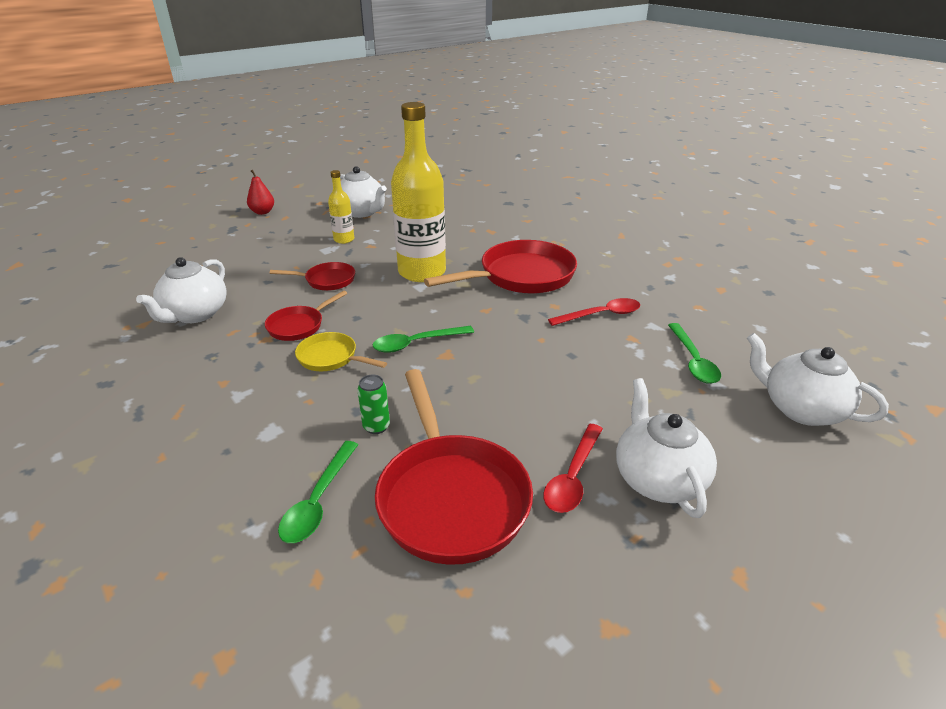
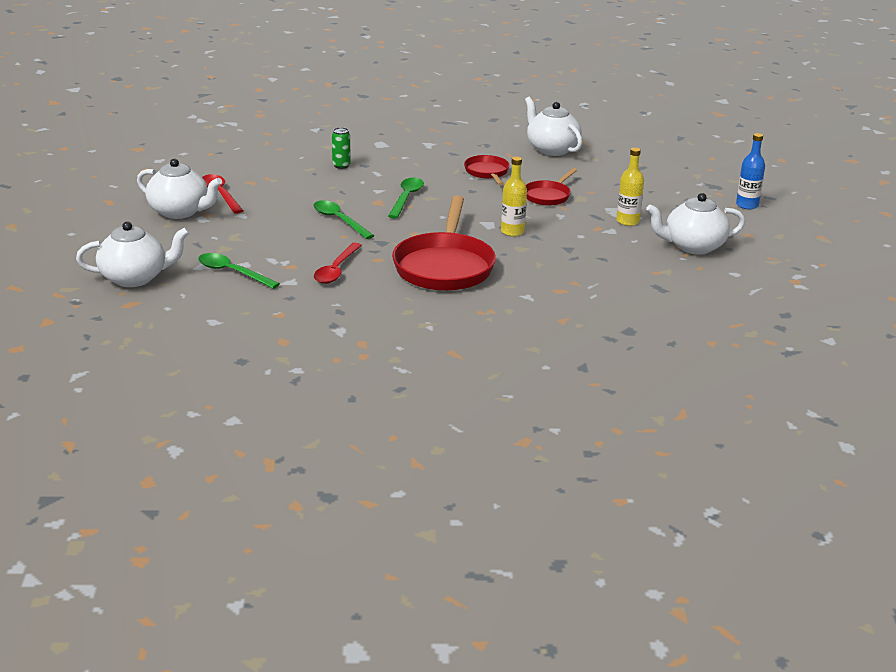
camera: 125 degrees right, 5 degrees down
red pear [247,170,274,215] -> blue bottle [736,133,765,209]
green spoon [278,441,358,543] -> green spoon moved to [313,200,374,239]
yellow pan [295,332,387,371] -> none
red pan [375,369,533,565] -> none
yellow bottle [391,102,446,282] -> yellow bottle [501,156,527,236], size x0.48

